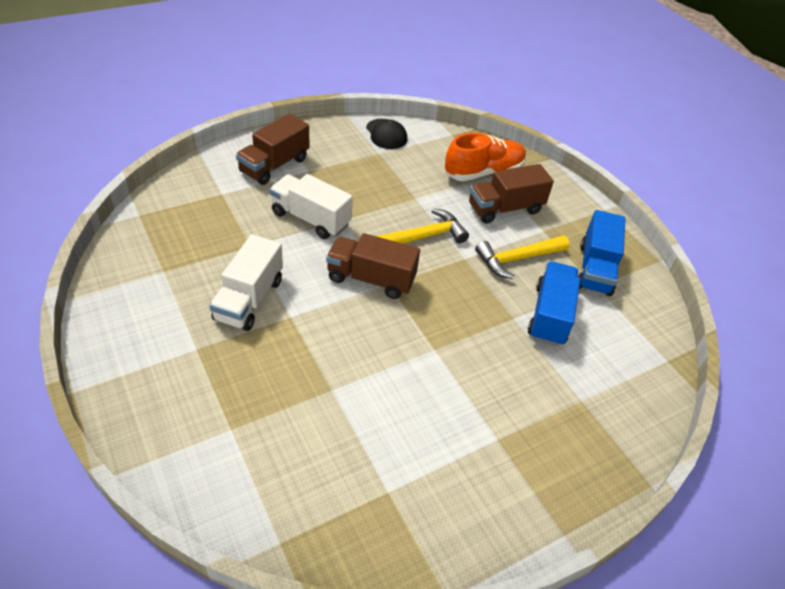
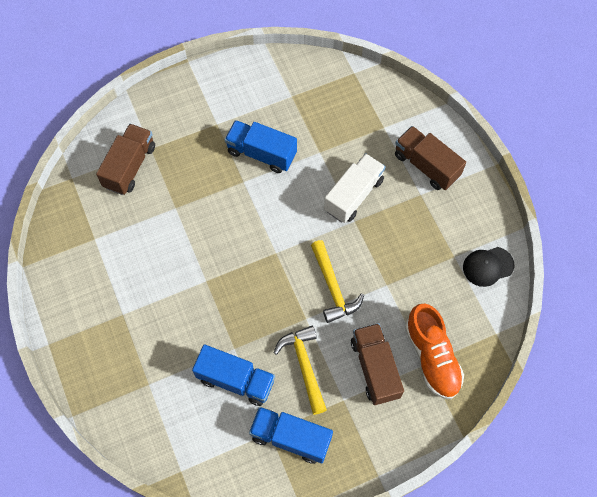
camera: 100 degrees right, 20 degrees up
white truck [209,234,283,331] -> blue truck [225,120,297,173]
brown truck [326,233,420,299] -> brown truck moved to [96,124,155,195]

